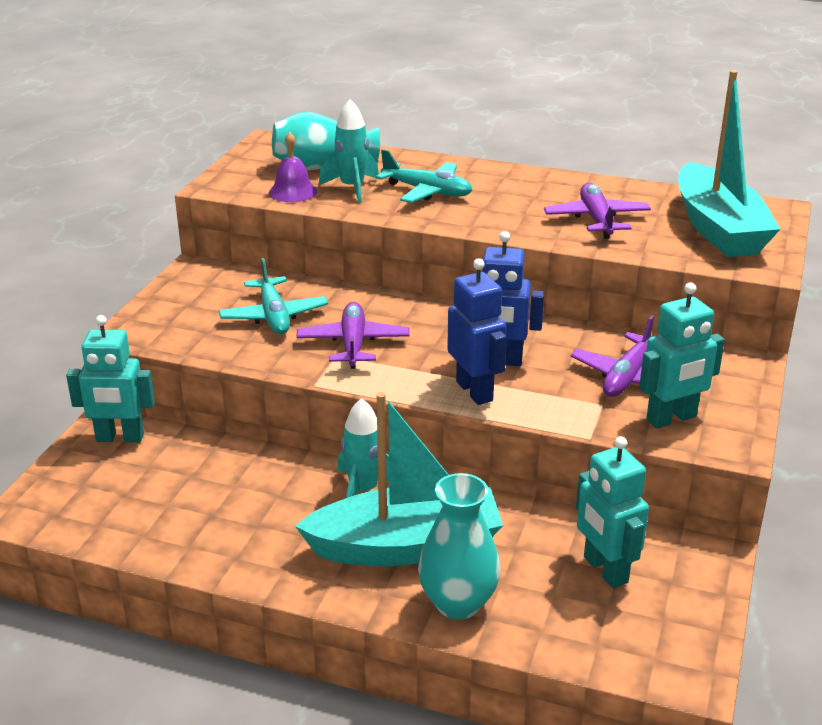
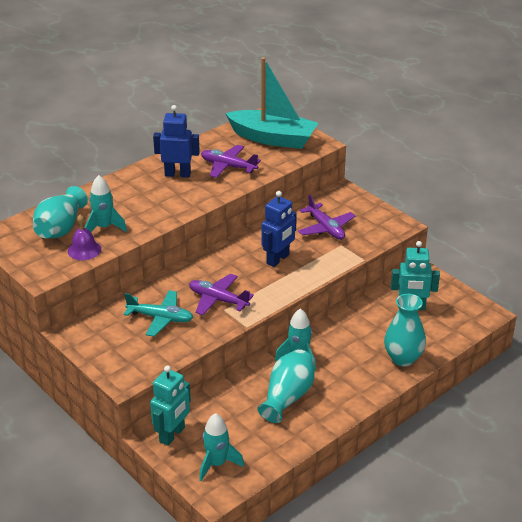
camera: 60 degrees left, 5 degrees up
turquoise boat [295,392,503,567] -> none
turquoise plane [376,149,473,203] -> none
blue robot [447,258,507,405] -> blue robot moved to [153,105,200,177]
turquoise robot [639,282,725,428] -> none
none -> turquoise rocket [199,413,244,481]
none -> turquoise vase [257,349,315,423]

